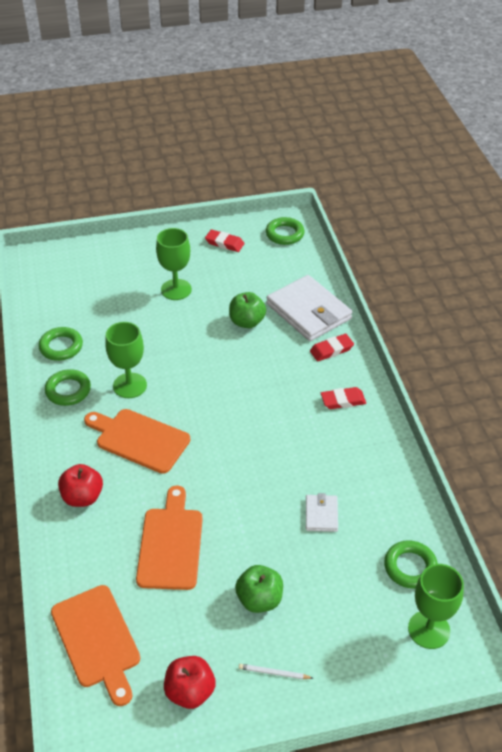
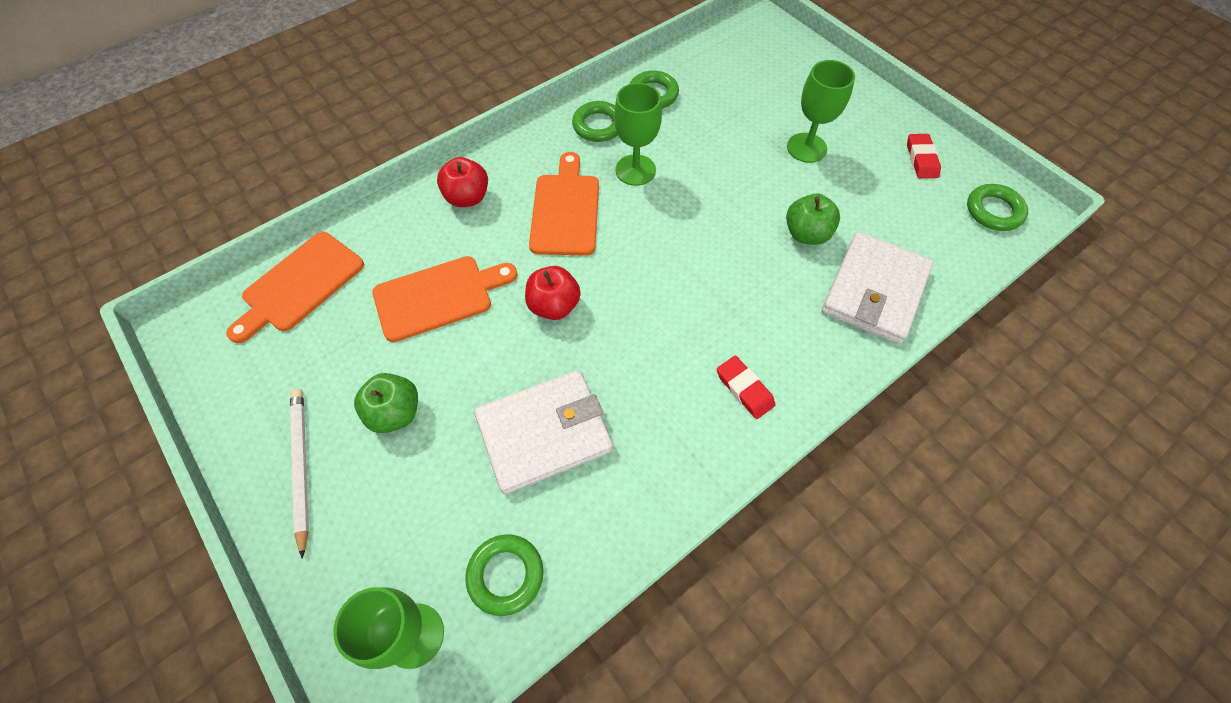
camera: 65 degrees right, 15 degrees up
red apple [164,656,216,709] -> red apple moved to [525,266,581,320]
white pencil [239,664,313,679] -> white pencil [290,389,309,559], size x1.91
white wallet [306,493,338,532] -> white wallet [474,370,613,494], size x2.11
red eraser [310,334,354,361] -> none

